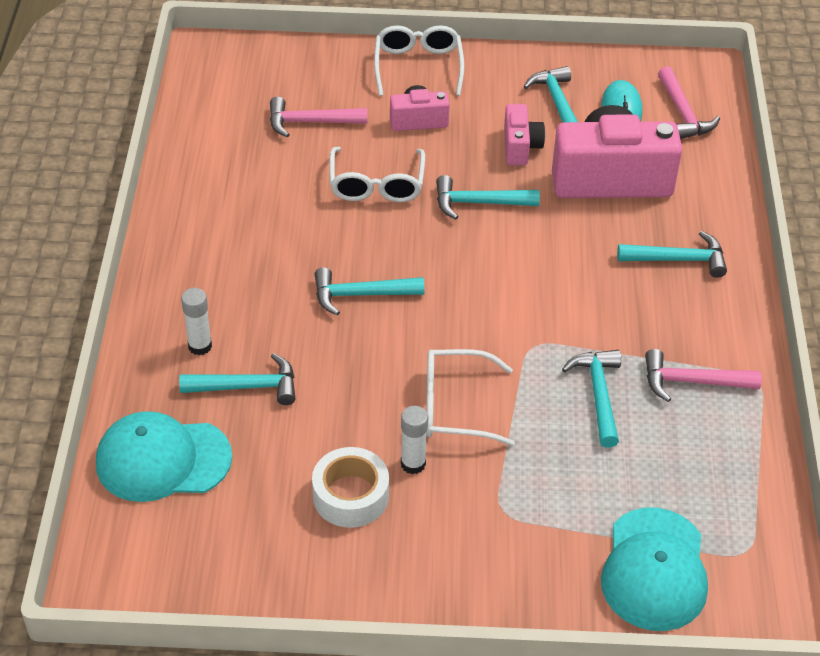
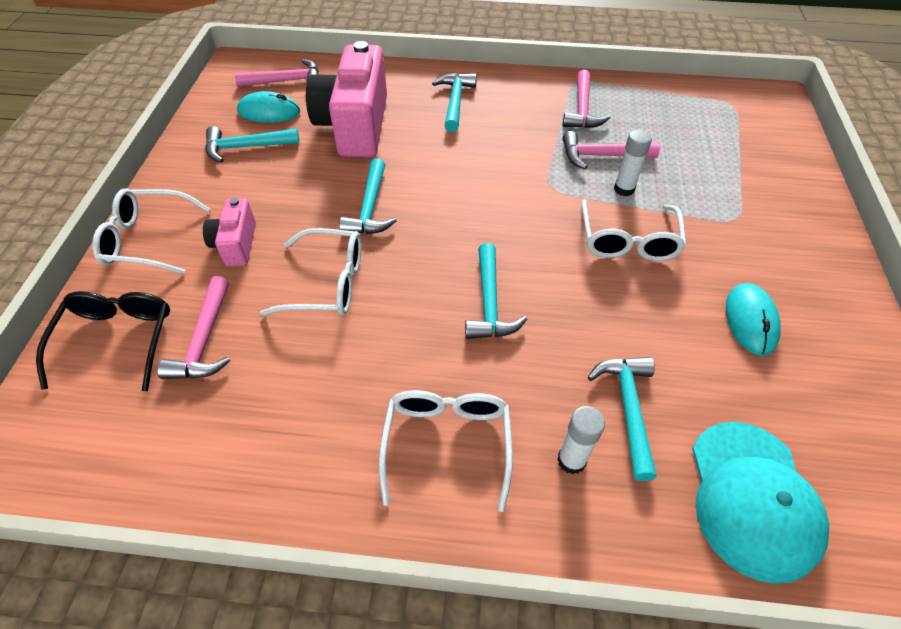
camera: 85 degrees left, 5 degrees up
white tape [312,447,389,528] -> turquoise mouse [726,283,781,356]
white glue stick [401,406,428,474] -> white glue stick moved to [614,129,652,196]
pink camera [504,104,545,165] -> none
turquoise hammer [562,350,621,448] -> pink hammer [562,131,660,169]
turquoise cap [601,507,708,631] -> none
none -> black glasses [36,291,170,391]
none -> white glasses [379,390,513,512]

